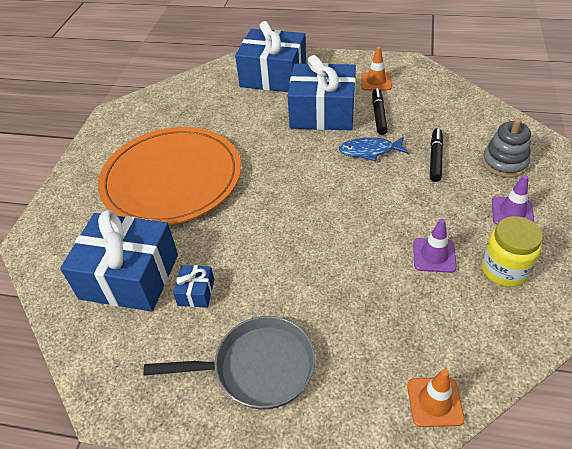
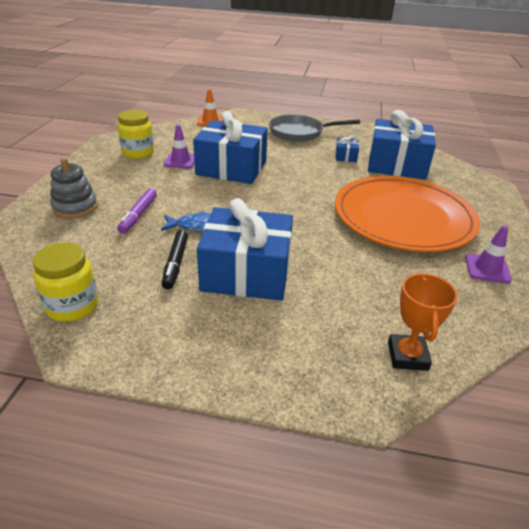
camera: 175 degrees right, 10 degrees down
blue gift [235,21,306,92] -> blue gift moved to [193,111,268,184]
orange traffic cone [361,47,392,91] -> none
black marker [430,128,443,182] -> purple marker [117,188,157,233]
purple traffic cone [492,175,534,225] -> purple traffic cone moved to [465,225,512,284]
none -> yellow jar [32,243,98,322]
none -> orange trophy [388,272,458,371]

